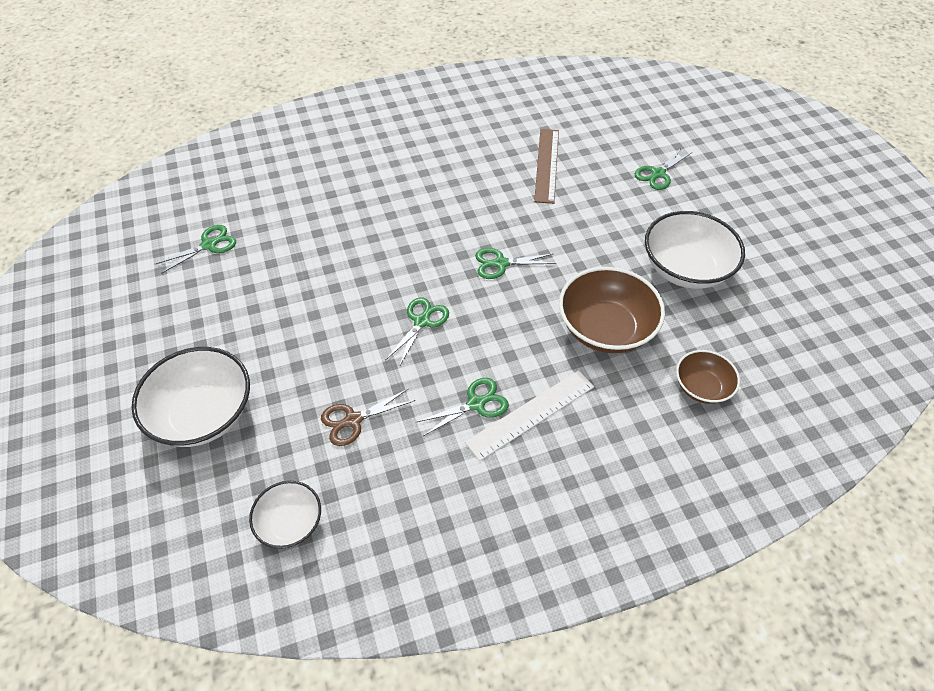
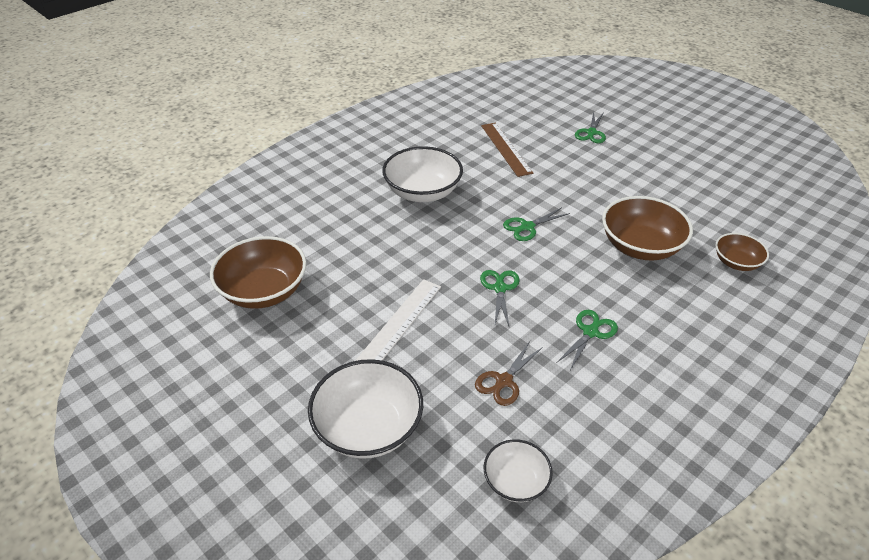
camera: 25 degrees left, 10 degrees down
green scissors [155,225,236,274] -> brown bowl [210,236,306,309]
white ruler [465,370,594,461] -> white ruler moved to [356,279,441,361]
white bowl [645,211,745,289] -> white bowl moved to [382,146,463,202]

